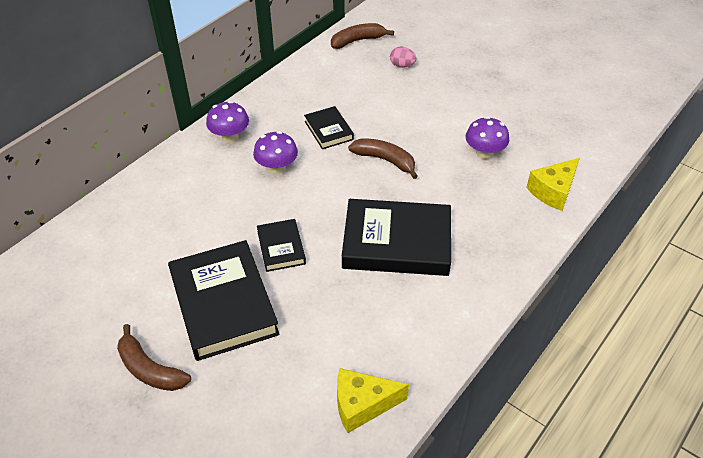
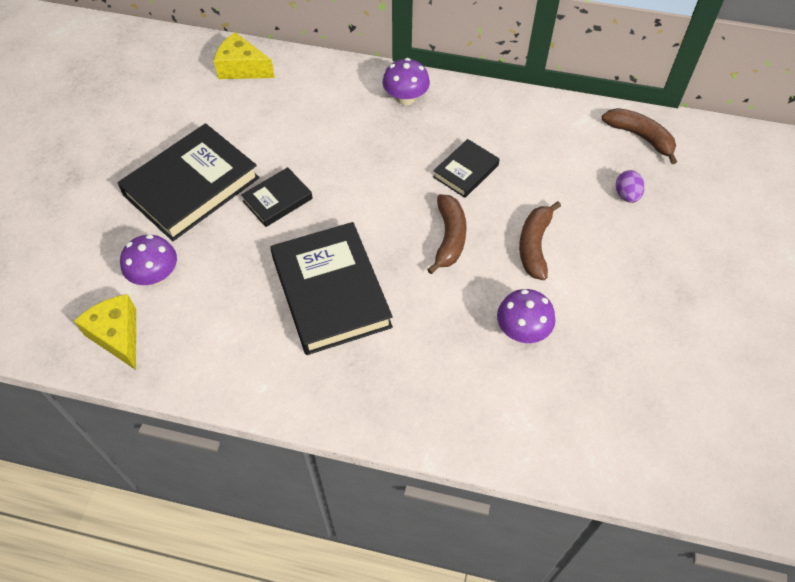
camera: 65 degrees right, 10 degrees up
brown banana [117,324,191,391] -> brown banana moved to [519,201,561,280]
purple mushroom [253,131,298,174] -> purple mushroom moved to [120,234,177,285]
pink egg [390,46,416,68] -> purple egg [616,170,644,203]
yellow cheese [526,158,580,211] -> yellow cheese moved to [214,32,275,79]

